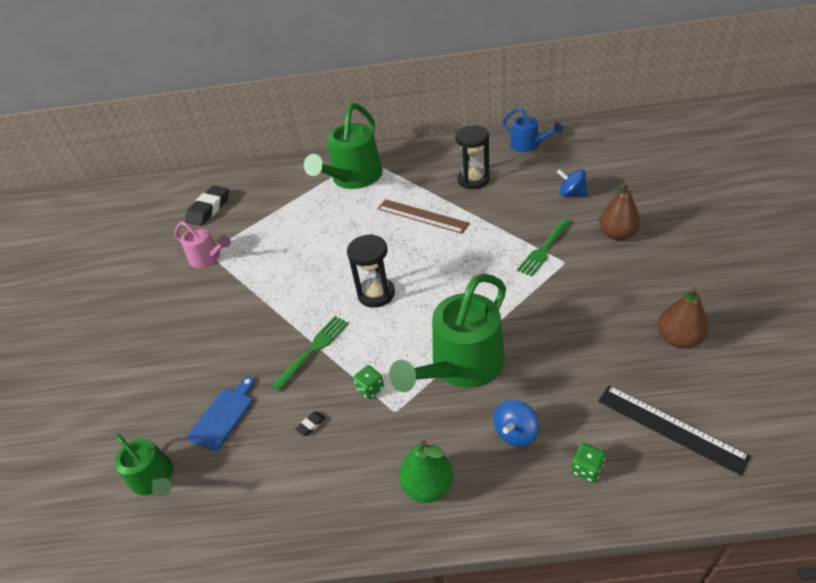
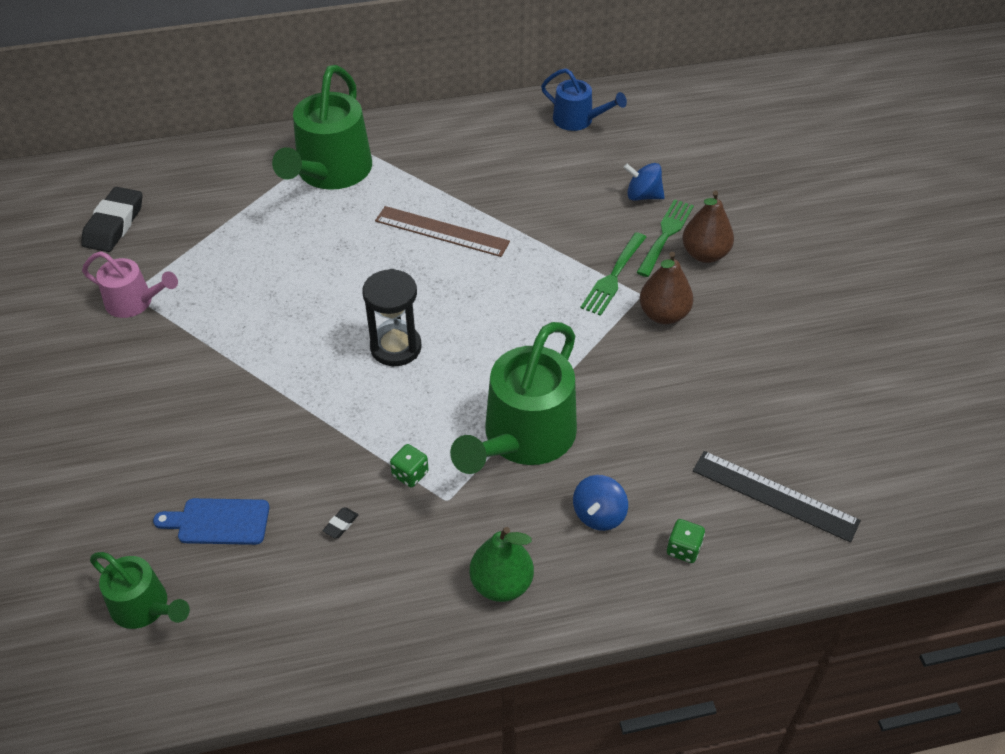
camera: 15 degrees left, 5 degrees up
blue cutting board [187,376,255,451] -> blue cutting board turned 105 degrees counterclockwise [153,498,269,545]
green fork [272,316,349,391] -> green fork moved to [636,199,694,277]
black hourglass [455,126,490,189] -> none
brown pear [658,286,709,349] -> brown pear moved to [640,252,693,324]

